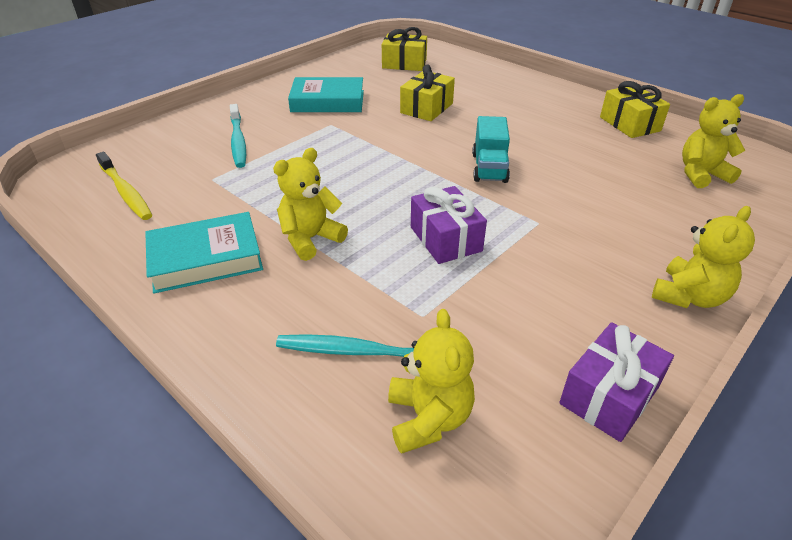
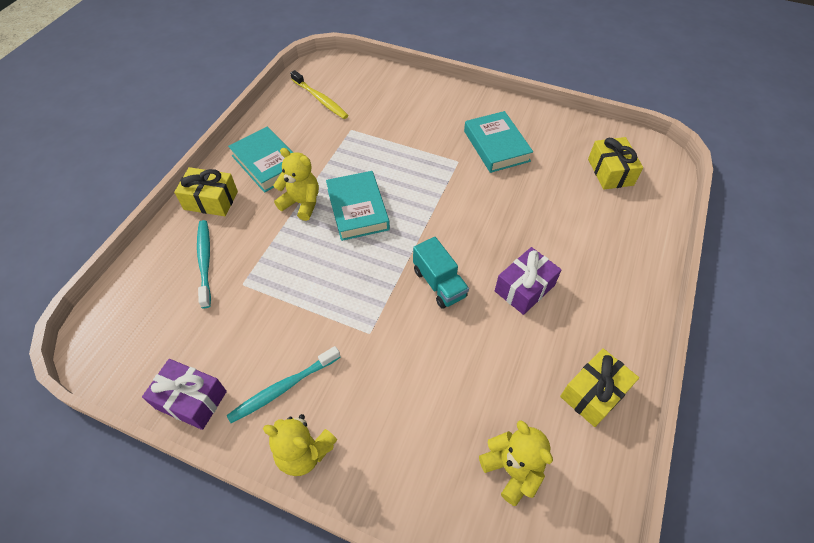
camera: 70 degrees right, 15 degrees up
yellow toothbrush [96,152,152,220] -> yellow toothbrush turned 75 degrees counterclockwise [290,70,349,119]
turquoise toothbrush [230,104,246,168] -> turquoise toothbrush moved to [227,346,341,423]
yellow teddy bear [388,309,475,454] -> none
yellow gift [400,64,455,121] -> yellow gift moved to [174,167,238,216]
purple gift [411,186,487,264] -> purple gift moved to [495,247,562,315]
turquoise truck [472,116,510,183] -> turquoise truck turned 105 degrees counterclockwise [413,237,469,309]
none -> turquoise book [326,171,390,241]

